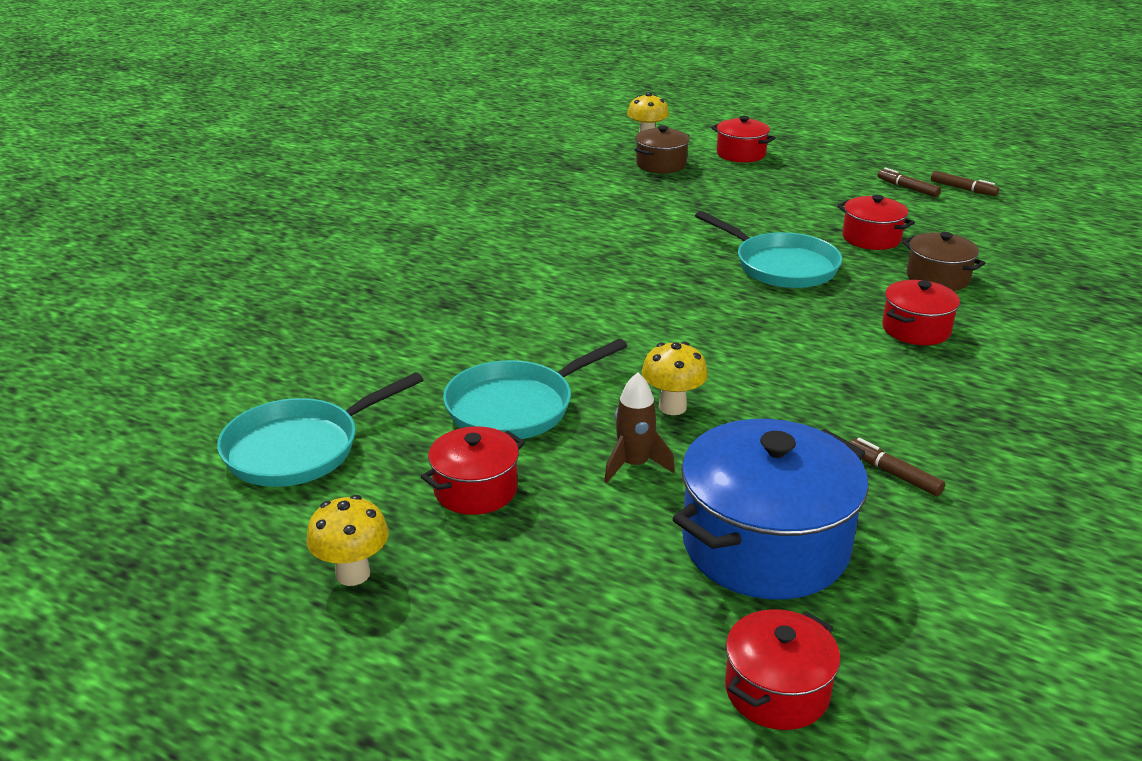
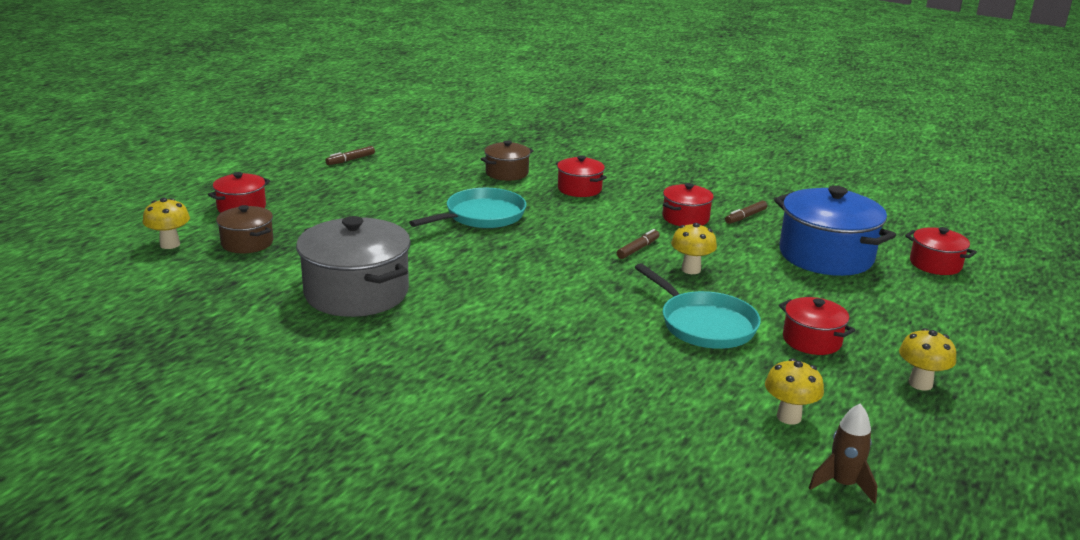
camera: 90 degrees left, 5 degrees down
turquoise pan [217,372,423,487] -> yellow mushroom [765,358,824,425]
brown rocket [604,373,675,483] -> brown rocket moved to [809,403,877,504]
red pot [837,195,915,250] -> red pot moved to [663,183,714,226]
brown marker [931,171,999,196] -> brown marker moved to [617,229,659,259]
none -> grey pot [296,216,411,317]

